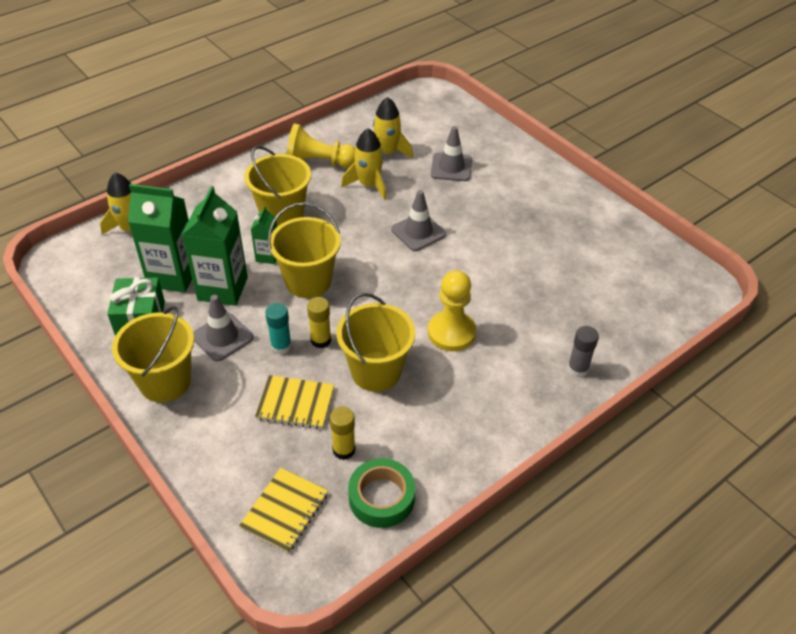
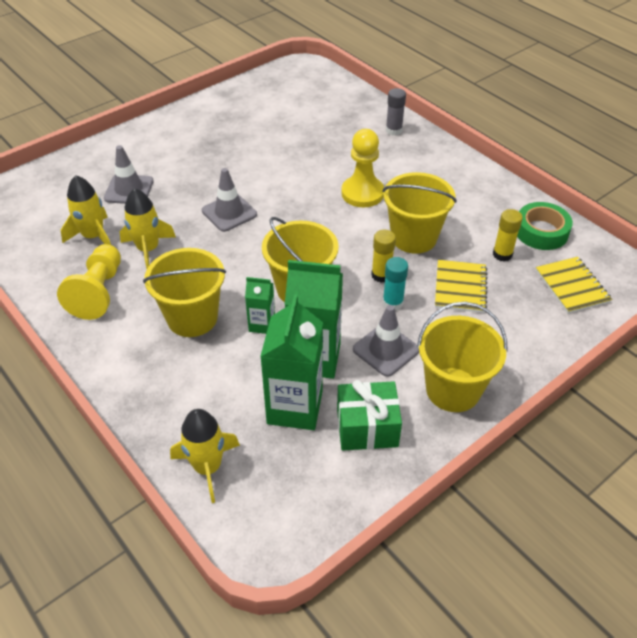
camera: 90 degrees left, 0 degrees up
yellow notebook [239,468,328,553] -> yellow notebook turned 45 degrees clockwise [536,257,612,314]

